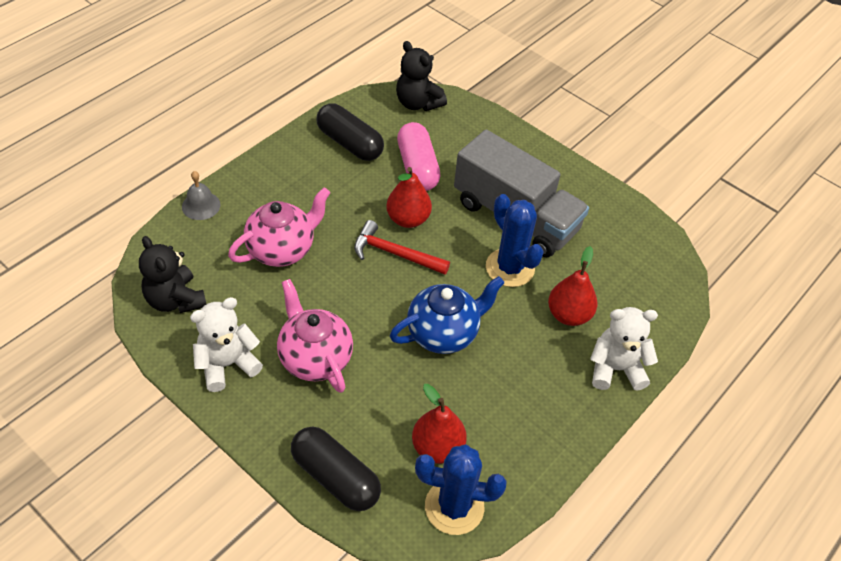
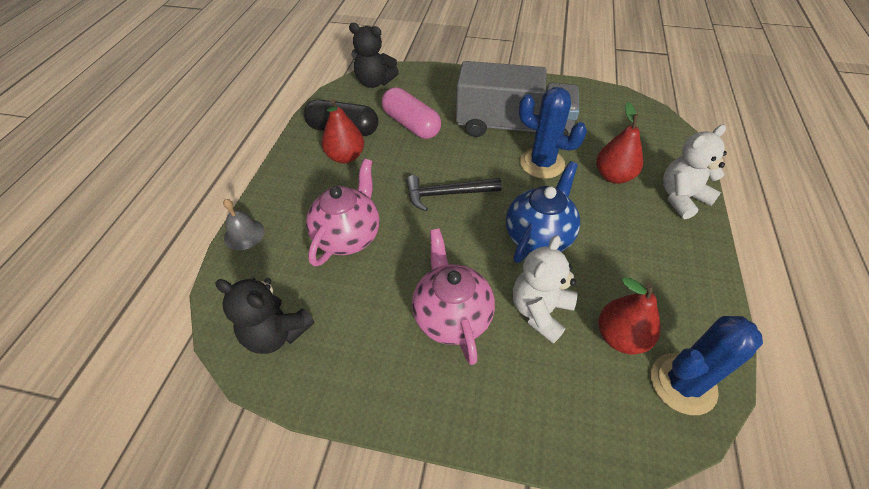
camera: 25 degrees left, 0 degrees up
white teddy bear [190,297,263,392] -> white teddy bear moved to [513,235,577,343]
pink teapot [277,279,353,393] -> pink teapot turned 45 degrees clockwise [412,228,495,365]
black capsule [291,426,381,511] -> none
red hammer [354,220,450,275] -> black hammer [406,175,502,211]
red pear [386,167,432,228] -> red pear moved to [322,99,364,163]

